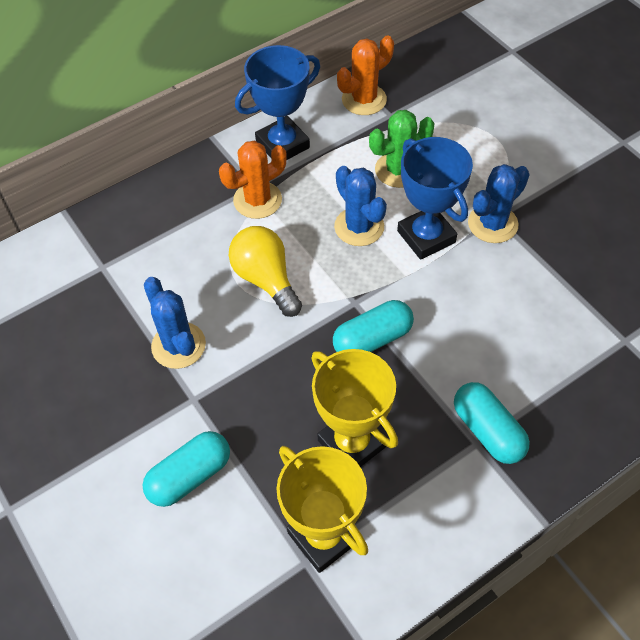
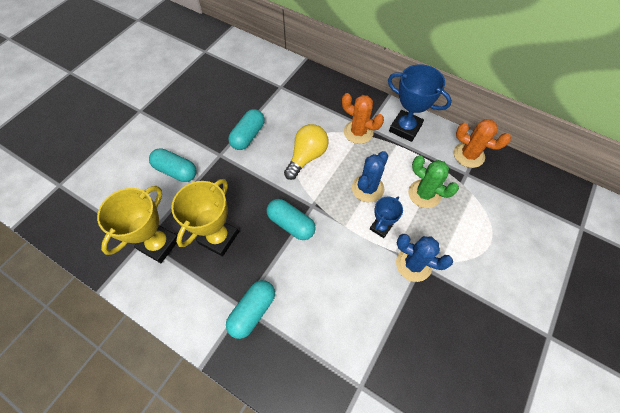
camera: 65 degrees right, 5 degrees up
blue cactus [144,277,206,369] -> turquoise capsule [228,109,265,150]
blue trophy [397,137,473,260] -> blue trophy [370,197,403,238], size x0.58

